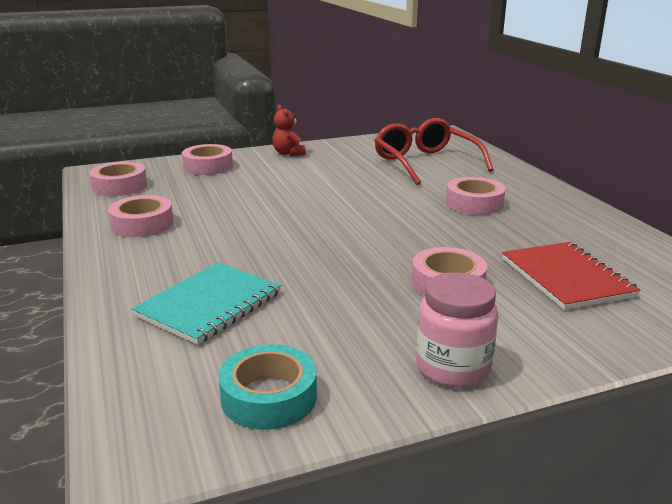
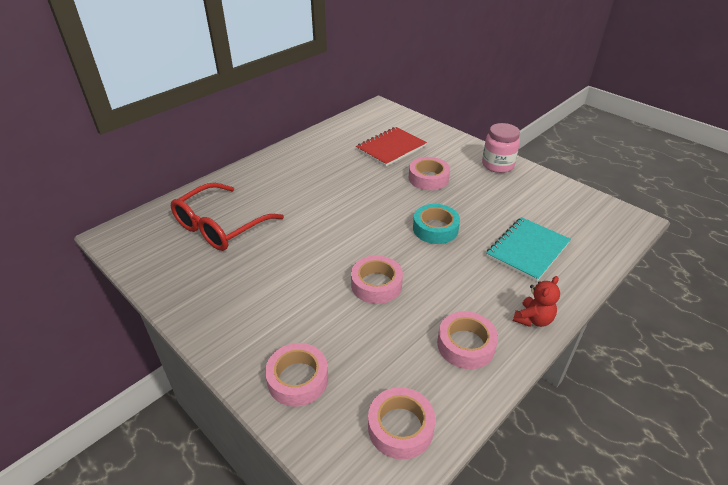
camera: 115 degrees left, 15 degrees up
turquoise notebook [131,262,281,345] -> turquoise notebook turned 60 degrees counterclockwise [486,217,571,282]
turquoise tape [219,344,317,430] -> turquoise tape moved to [413,204,460,244]
red teddy bear [272,105,306,156] -> red teddy bear moved to [513,276,560,327]
pink tape [446,177,505,215] -> pink tape moved to [351,256,403,304]

